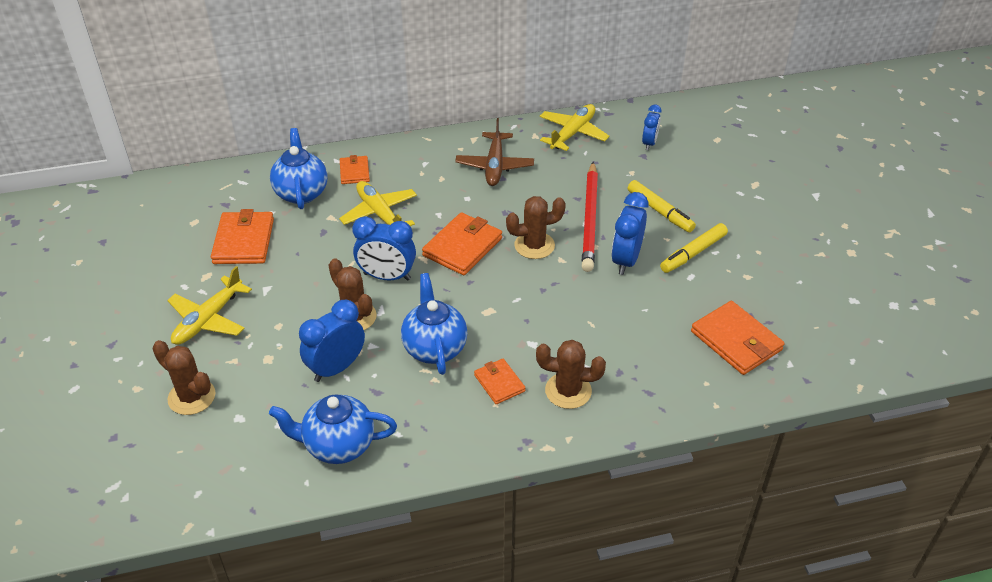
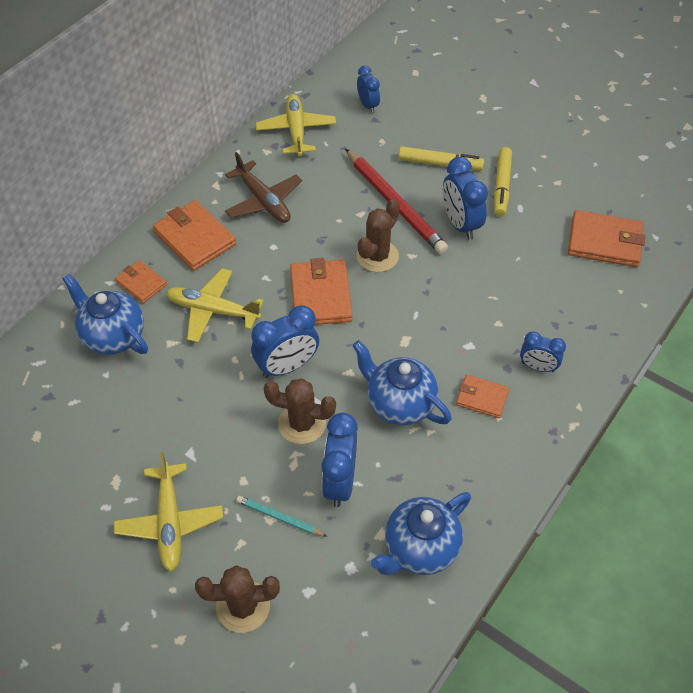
camera: 40 degrees left, 10 degrees up
orange wallet [211,209,274,264] -> orange wallet moved to [153,200,236,271]
brown cactus [536,340,606,409] -> blue clock [520,331,566,372]
none -> turquoise pencil [236,496,328,537]

